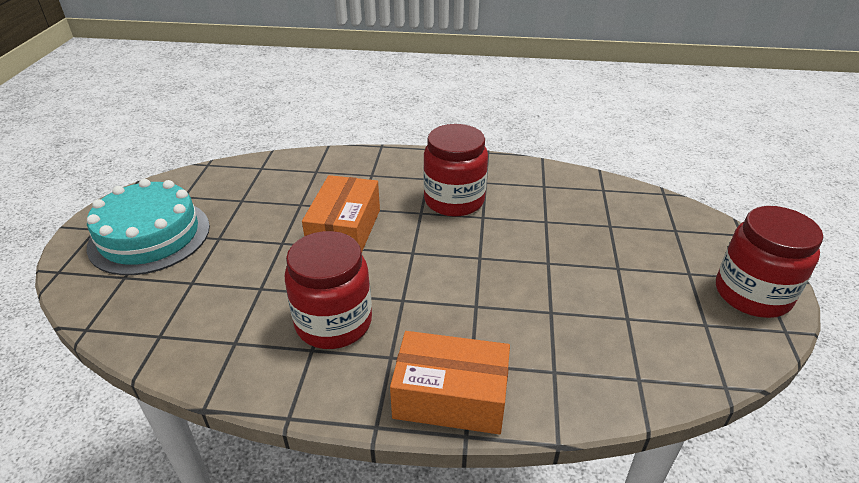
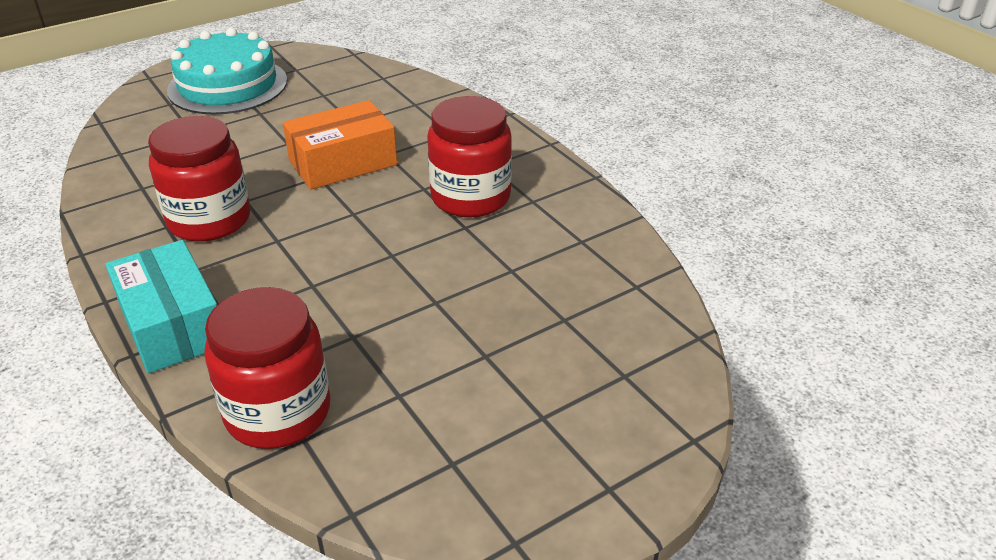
camera: 50 degrees right, 0 degrees up
orange box [390,331,510,434] -> turquoise box [106,240,217,373]
red jar [716,206,823,318] -> red jar moved to [204,287,330,449]

